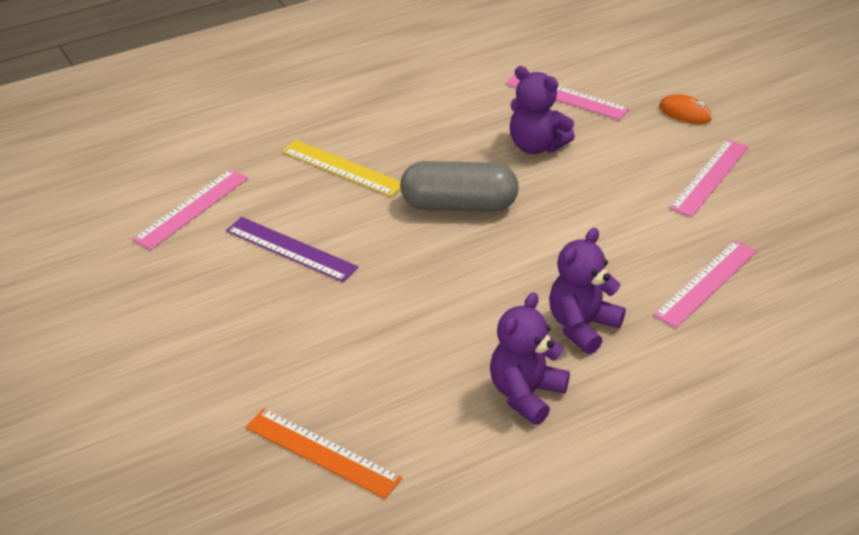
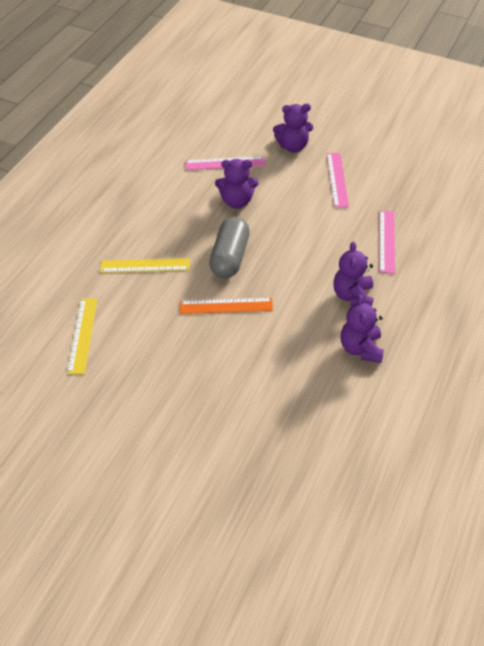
camera: 35 degrees left, 10 degrees up
pink ruler [132,169,248,250] -> yellow ruler [67,298,97,374]
purple ruler [226,217,358,282] -> none
orange ruler [245,408,402,499] -> orange ruler moved to [180,298,273,314]
grey capsule [400,161,519,212] -> grey capsule turned 45 degrees counterclockwise [209,217,250,278]
orange mouse [659,94,712,124] -> purple teddy bear [273,103,313,152]

